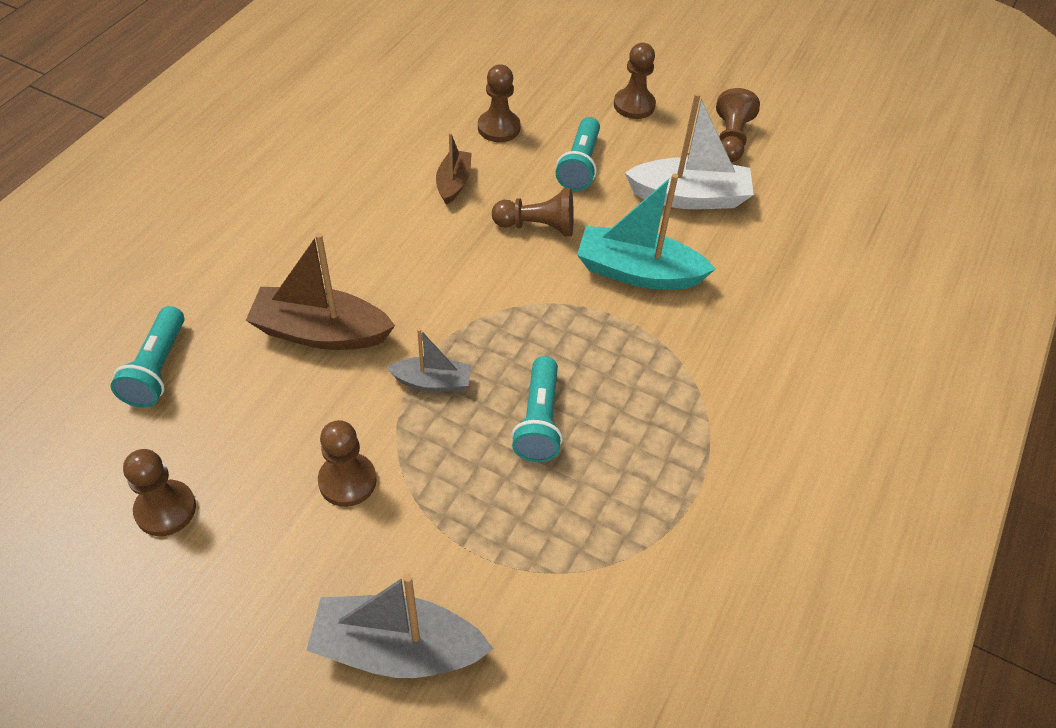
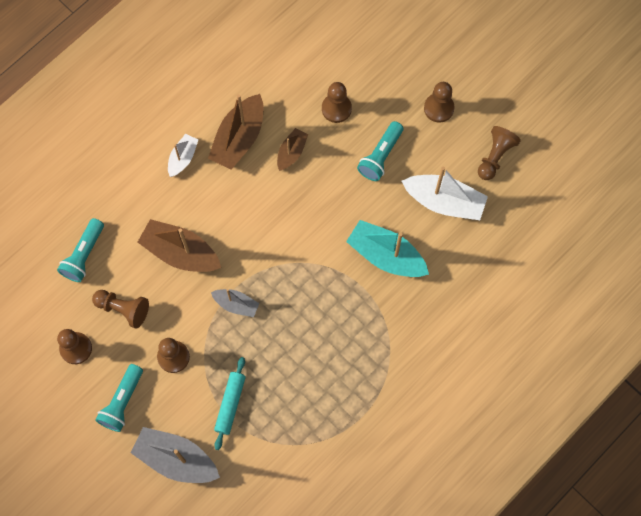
camera: 20 degrees right, 20 degrees up
brown pawn [492,188,574,236] -> brown pawn moved to [92,290,149,329]
turquoise flashlight [512,356,563,462] -> turquoise flashlight moved to [95,364,143,432]
none -> white boat [168,134,198,177]
none -> brown boat [208,94,264,170]
none -> turquoise rolling pin [214,357,246,450]

